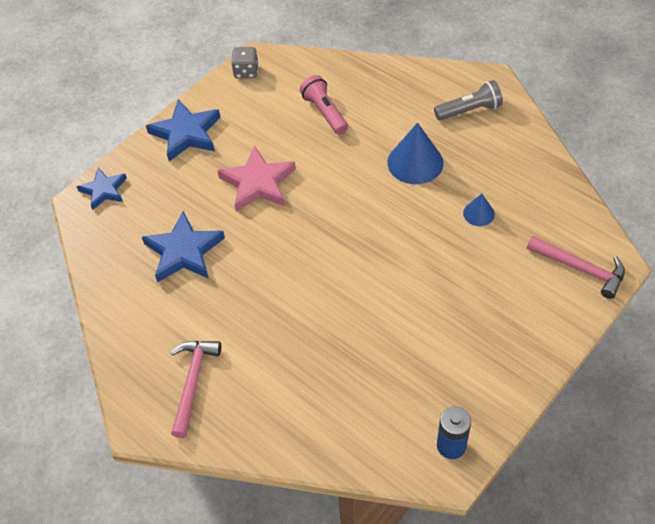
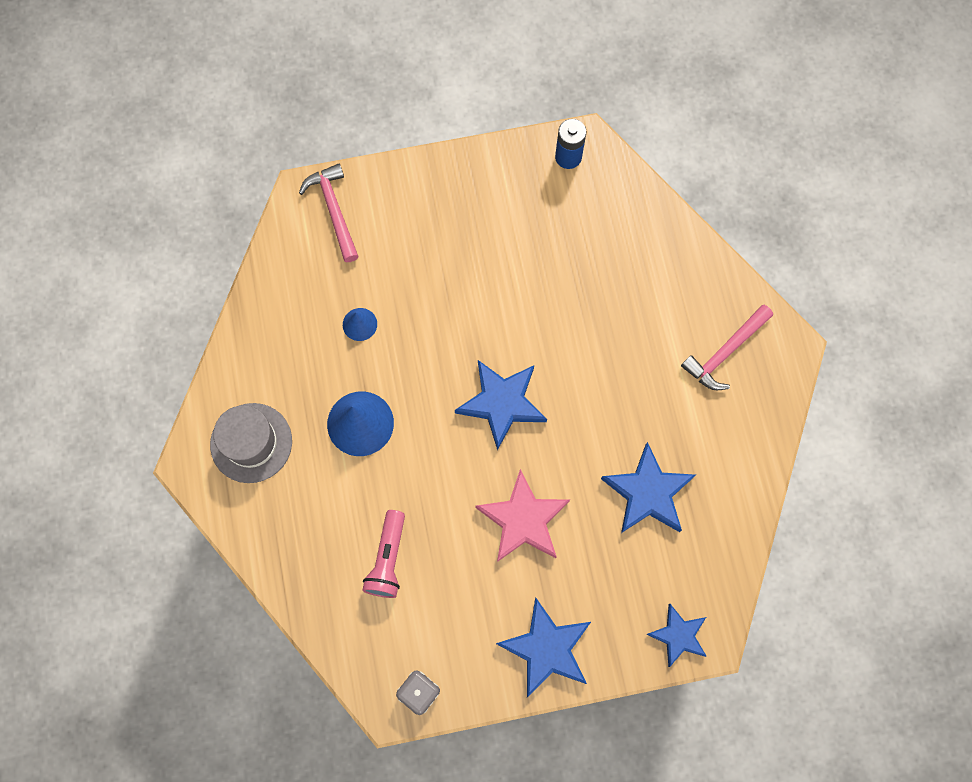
camera: 145 degrees left, 20 degrees up
grey flashlight [434,80,503,121] -> grey hat [210,403,292,483]
none -> blue star [455,360,547,450]

